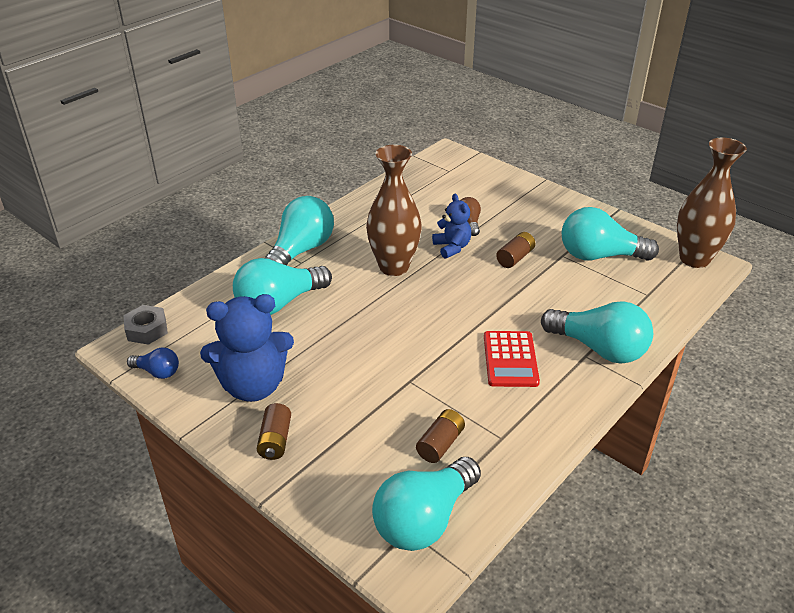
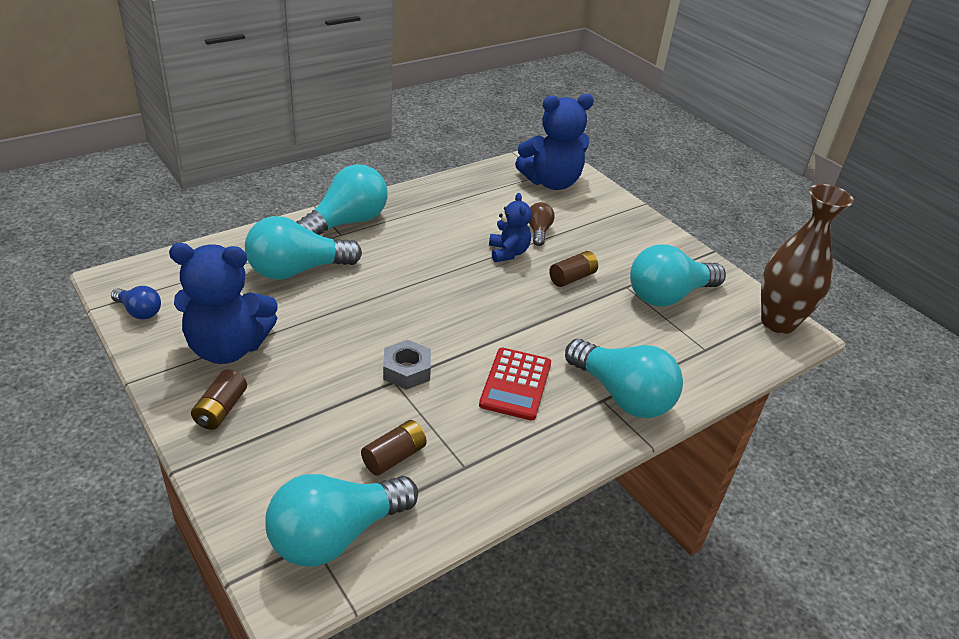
camera: 10 degrees right, 0 degrees up
grey nut [123,305,168,345] -> grey nut moved to [383,340,431,390]
brown vase [366,145,422,276] -> none
turquoise light bulb [562,207,659,261] -> turquoise light bulb turned 45 degrees counterclockwise [630,244,726,306]
none -> blue teddy bear [515,94,594,190]

